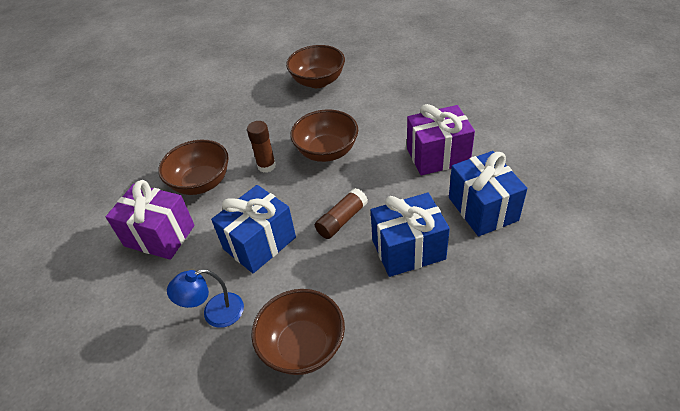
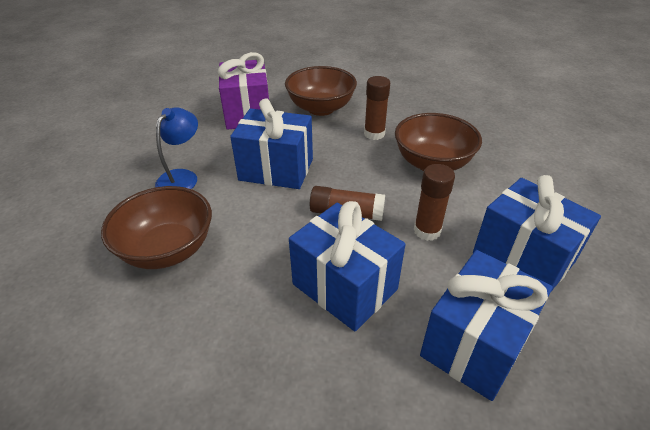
camera: 55 degrees right, 5 degrees down
blue lamp [167,269,244,328] -> blue lamp turned 75 degrees clockwise [155,107,198,189]
brown bowl [286,45,345,88] -> none
purple gift [407,104,475,175] -> blue gift [473,175,601,290]
none -> brown glue stick [414,164,455,241]

